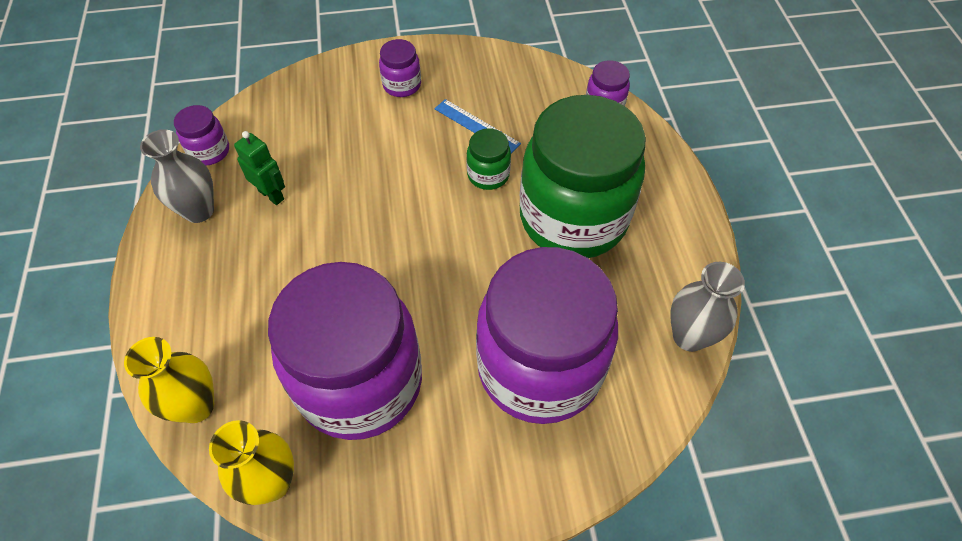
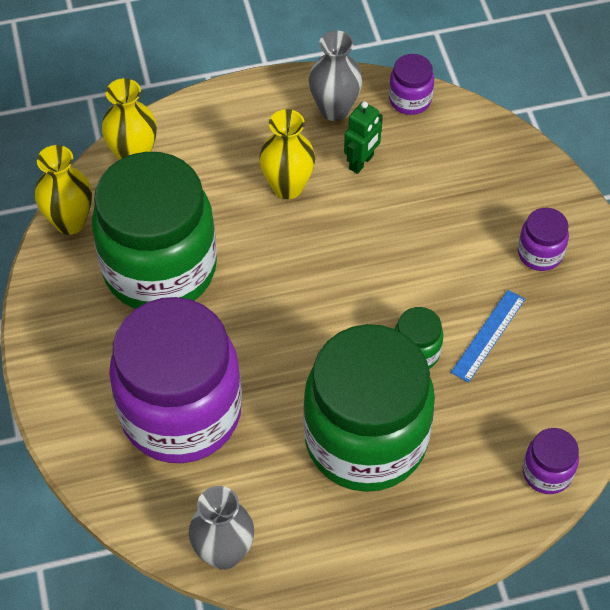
camera: 85 degrees right, 0 degrees up
purple jar [268,262,422,440] -> green jar [92,152,217,309]
none -> yellow vase [259,109,315,199]

